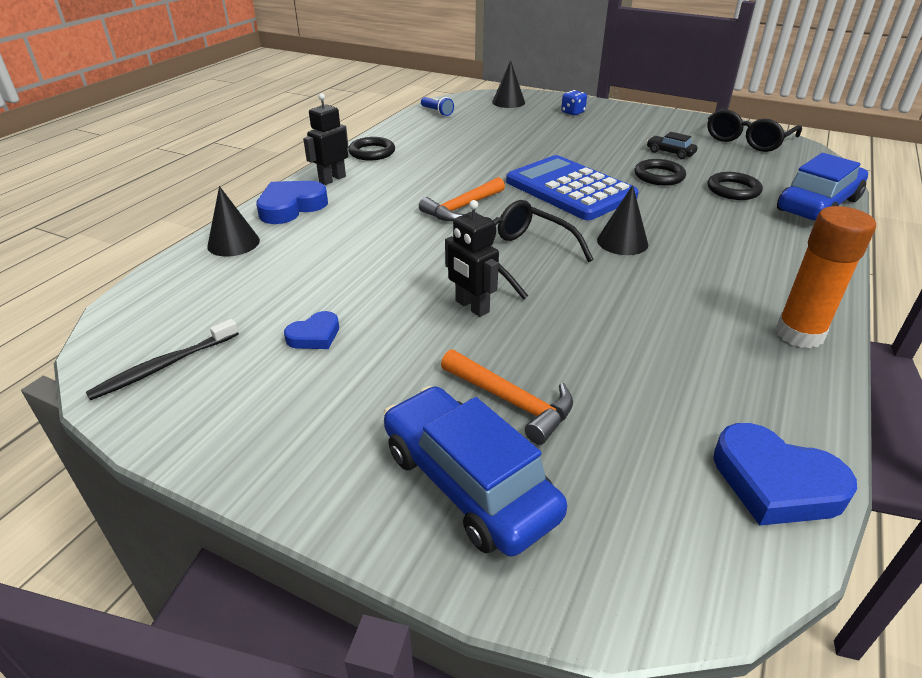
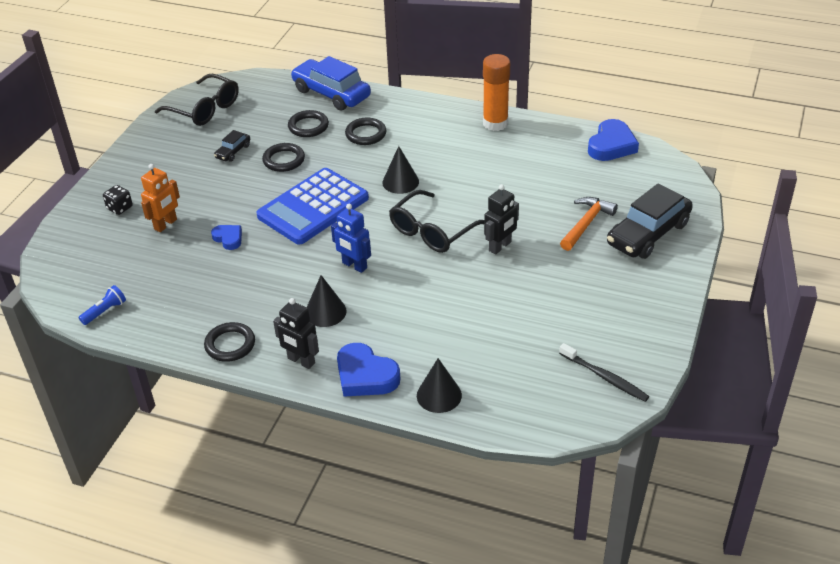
camera: 95 degrees left, 5 degrees up
blue heart [284,311,339,349] -> blue heart moved to [211,225,242,250]
blue car [383,386,567,556] -> black car [607,183,693,259]
orange hammer [419,177,505,221] -> blue robot [331,204,371,273]
black cone [492,60,525,108] -> black cone moved to [306,275,347,327]
blue dice [561,90,587,115] -> black dice [103,185,133,215]
none -> orange robot [141,164,180,232]
none -> black ring [345,118,387,145]

